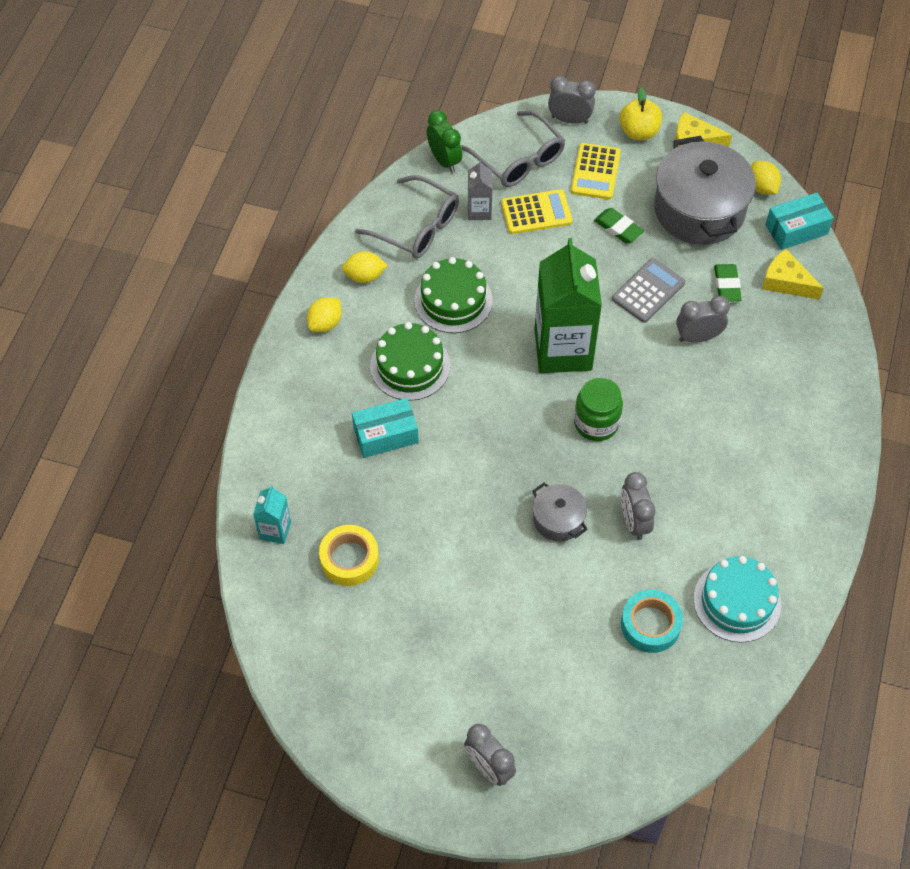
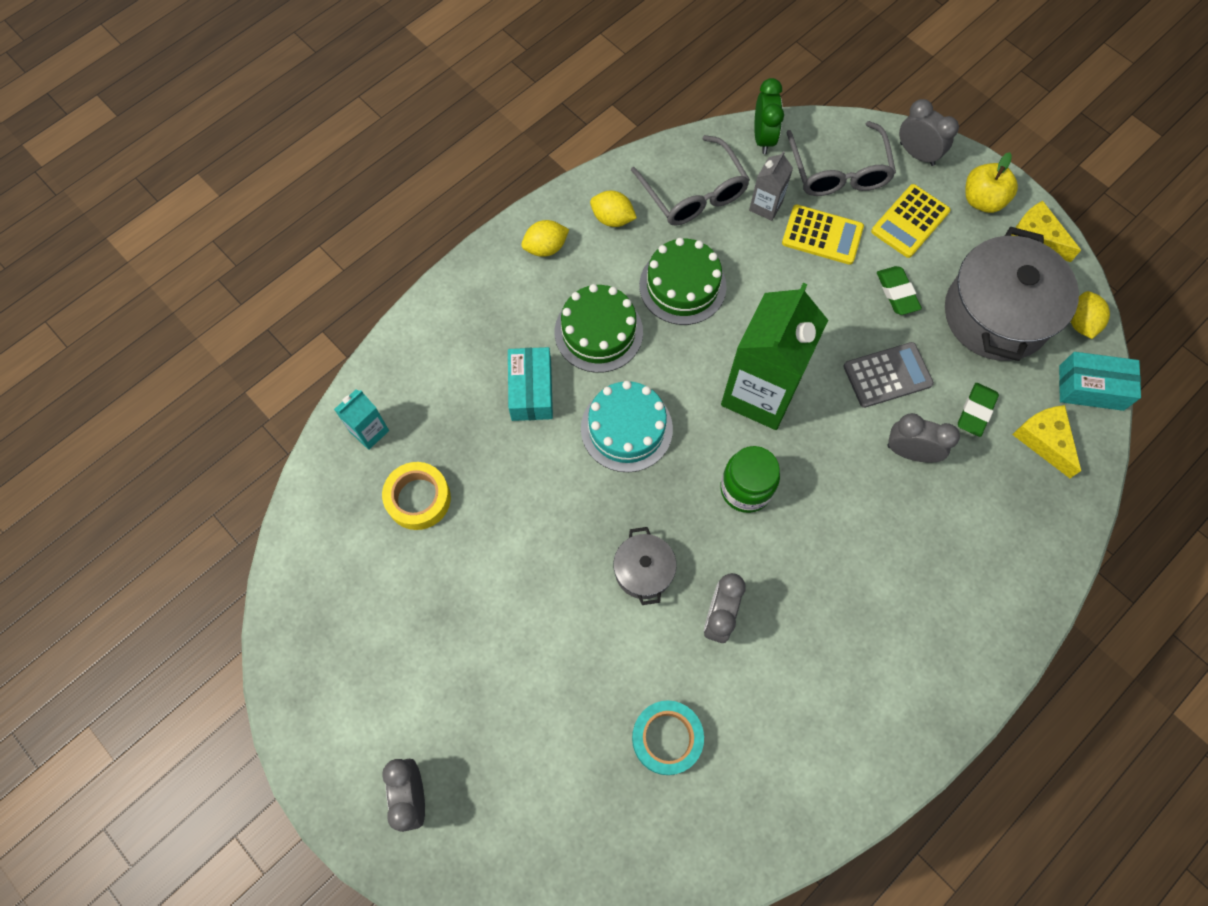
camera: 30 degrees right, 10 degrees up
turquoise box [352,398,419,458] -> turquoise box turned 75 degrees clockwise [508,347,553,421]
turquoise cake [693,556,781,643] -> turquoise cake moved to [581,381,673,472]

